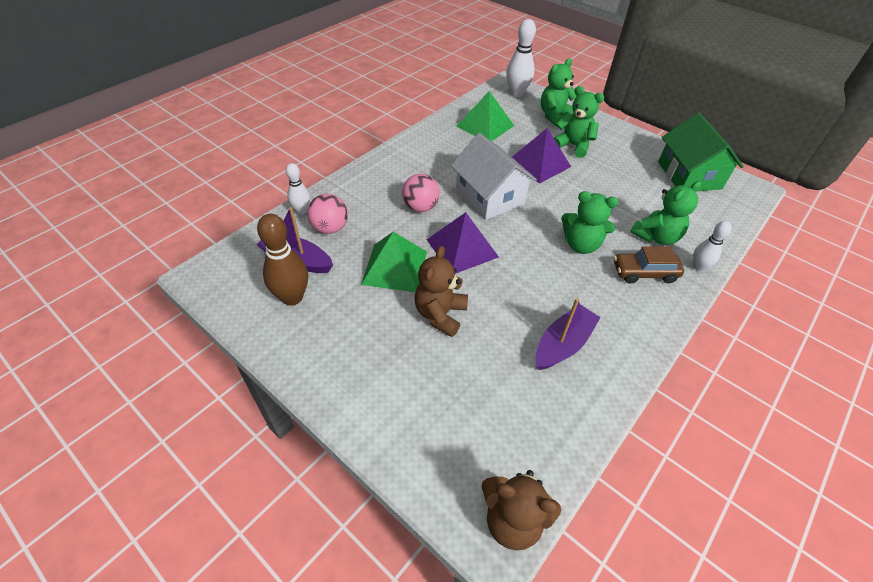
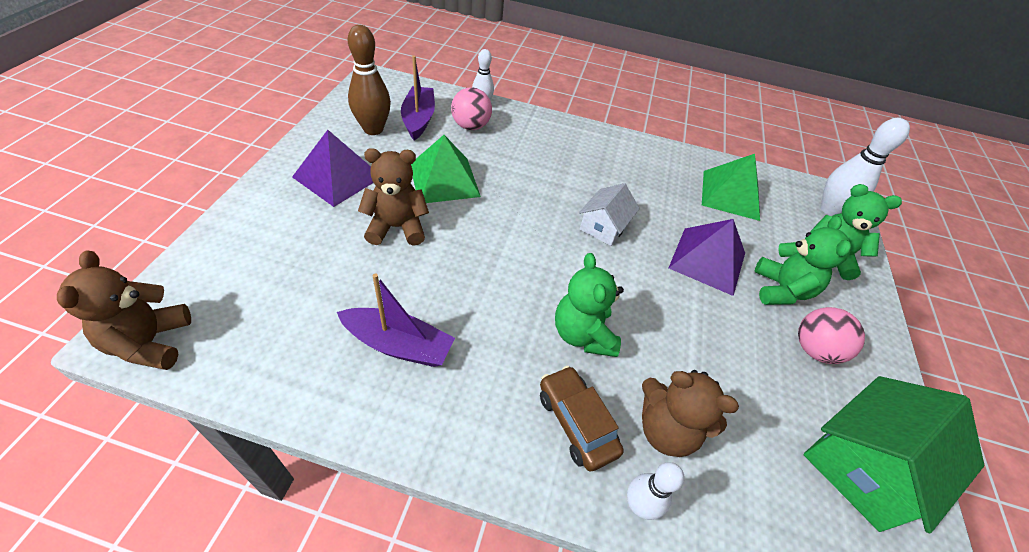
camera: 60 degrees right, 0 degrees up
pink ball [402,174,440,212] -> pink ball moved to [798,307,865,364]
purple pyramid [427,212,499,274] -> purple pyramid moved to [292,130,374,207]
white house [451,133,537,220] -> white house [579,183,640,246], size x0.58
green teddy bear [630,181,701,245] -> brown teddy bear [642,370,739,457]

